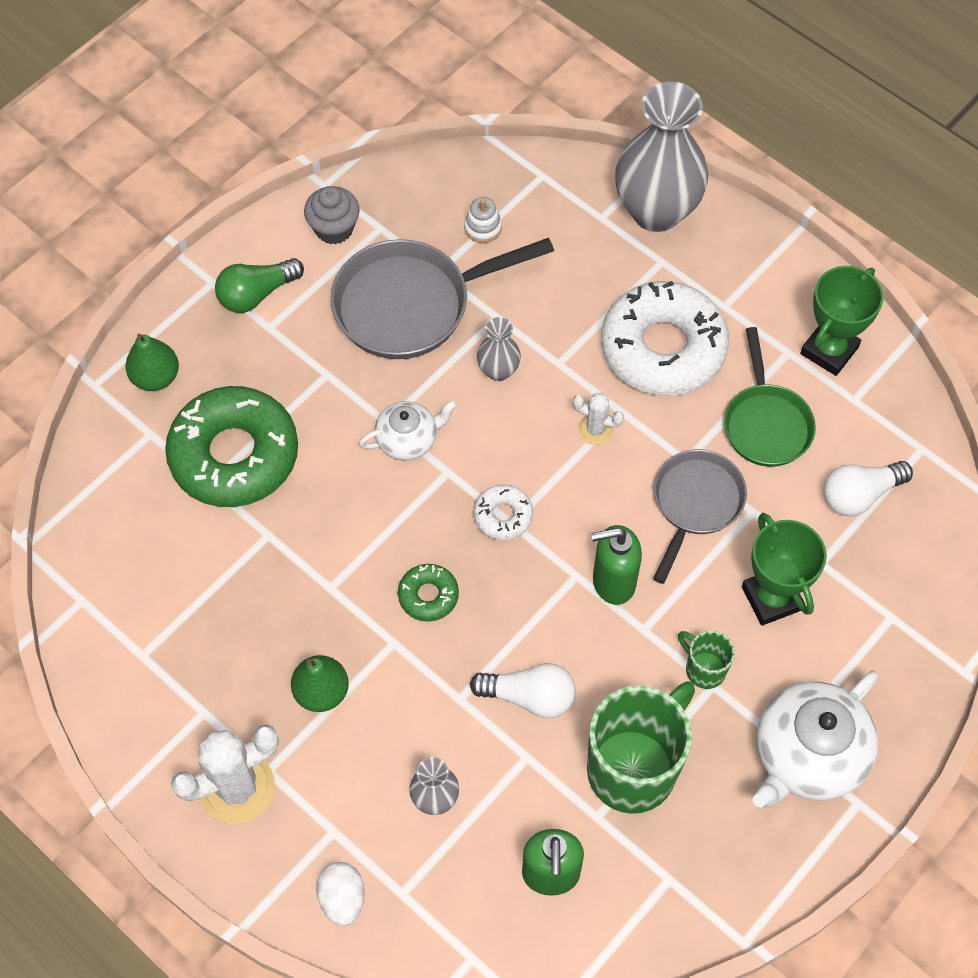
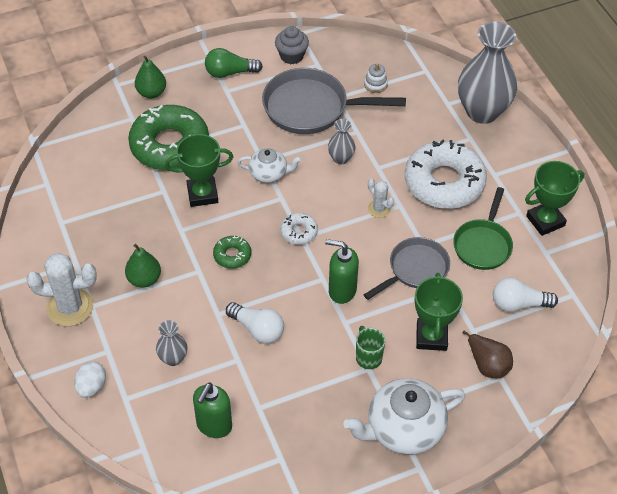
camera: 25 degrees right, 10 degrees down
green mug [587,681,695,814] -> none
none -> green trophy [165,134,233,207]
none -> brown pear [462,331,513,378]

